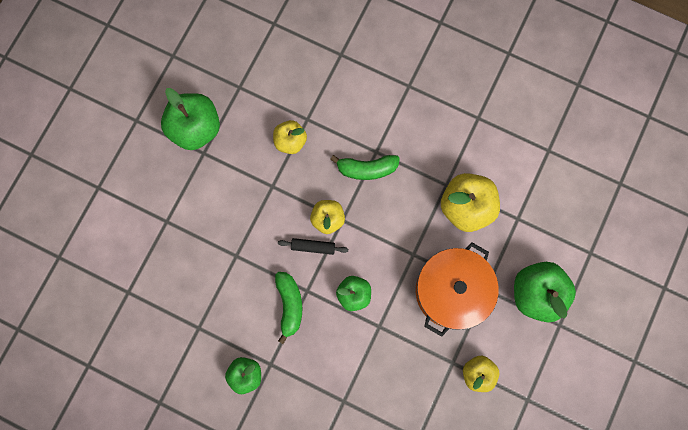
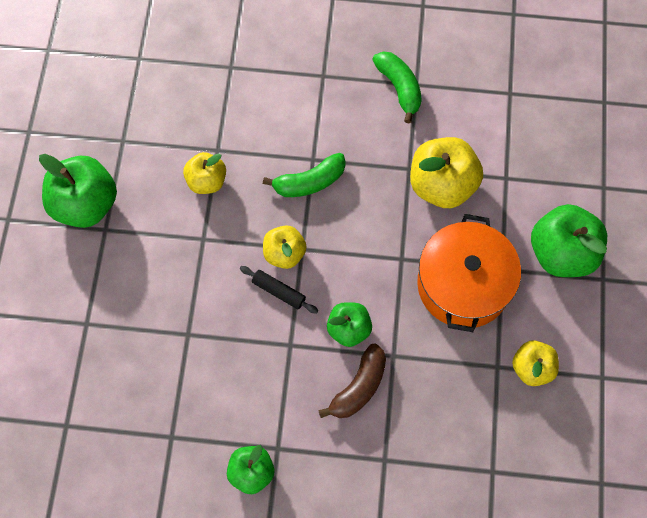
camera: 20 degrees left, 10 degrees down
green banana [275,272,302,344] -> green banana moved to [372,51,422,124]
black rolling pin [278,238,348,255] -> black rolling pin turned 45 degrees clockwise [240,266,318,314]
none -> brown banana [318,344,386,418]

